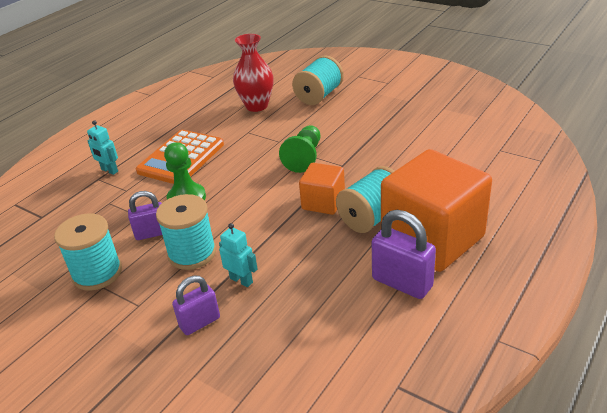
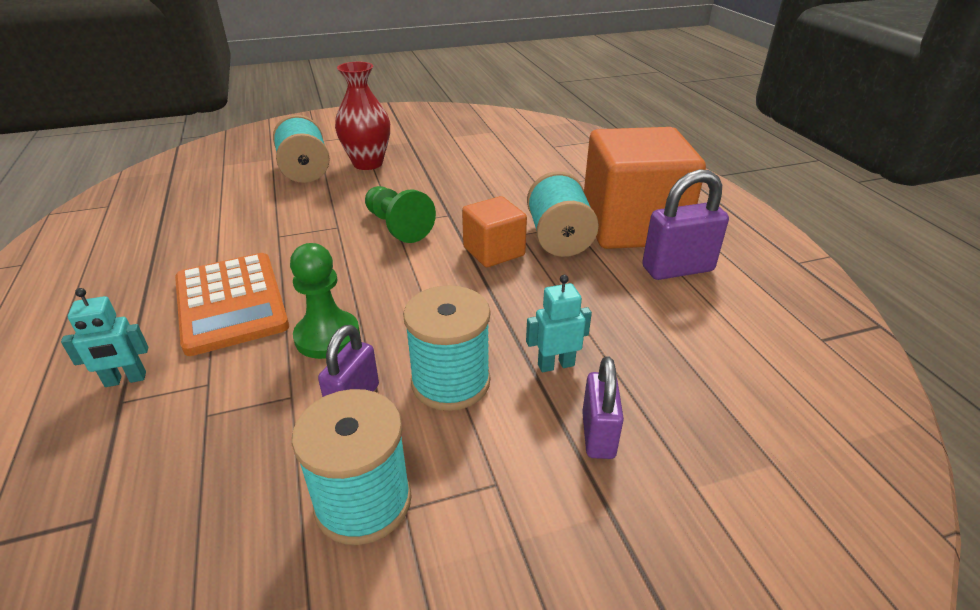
camera: 55 degrees left, 0 degrees up
red vase [233,34,274,112] -> red vase moved to [335,62,390,170]

